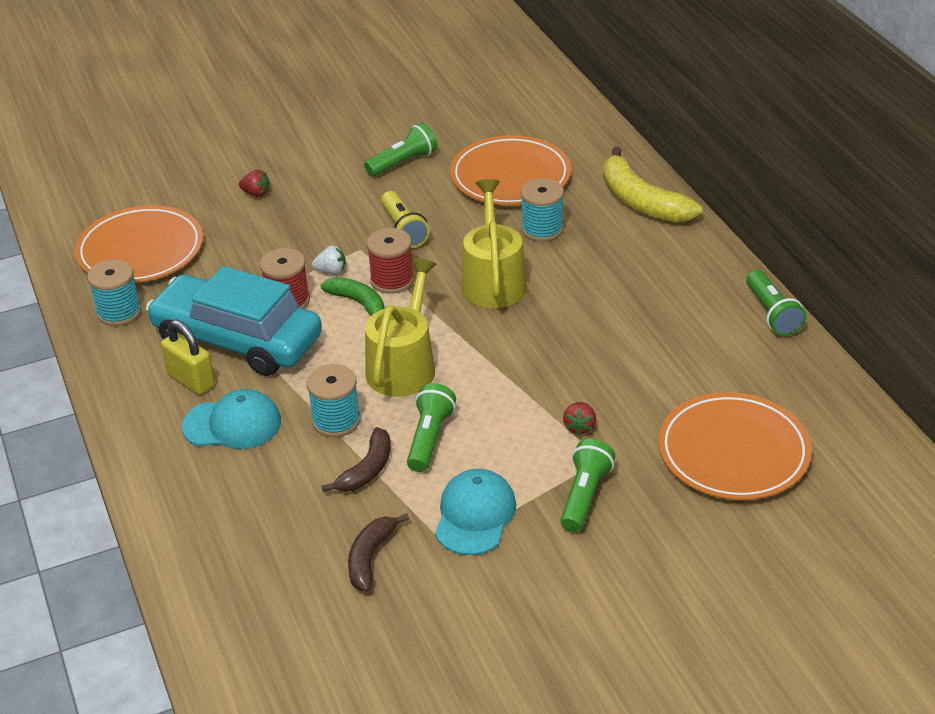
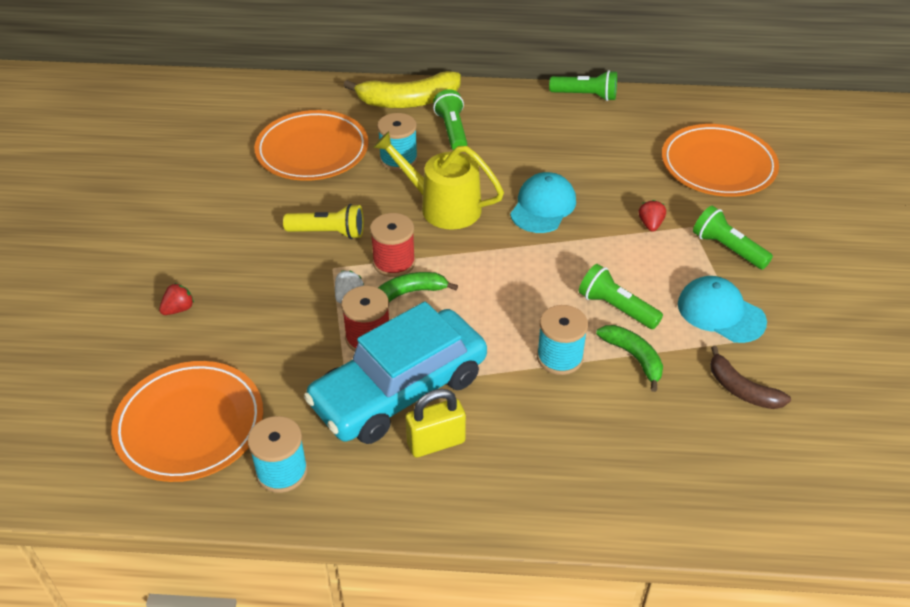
camera: 65 degrees left, 5 degrees up
turquoise cap [182,389,281,449] -> turquoise cap moved to [510,172,576,233]
brown banana [322,427,390,492] -> green banana [596,325,663,392]
green flashlight [364,123,438,176] -> green flashlight moved to [433,89,467,150]
yellow watering can [365,258,437,397] -> none
red strawberry [563,402,596,435] -> red strawberry turned 120 degrees counterclockwise [639,200,666,232]

